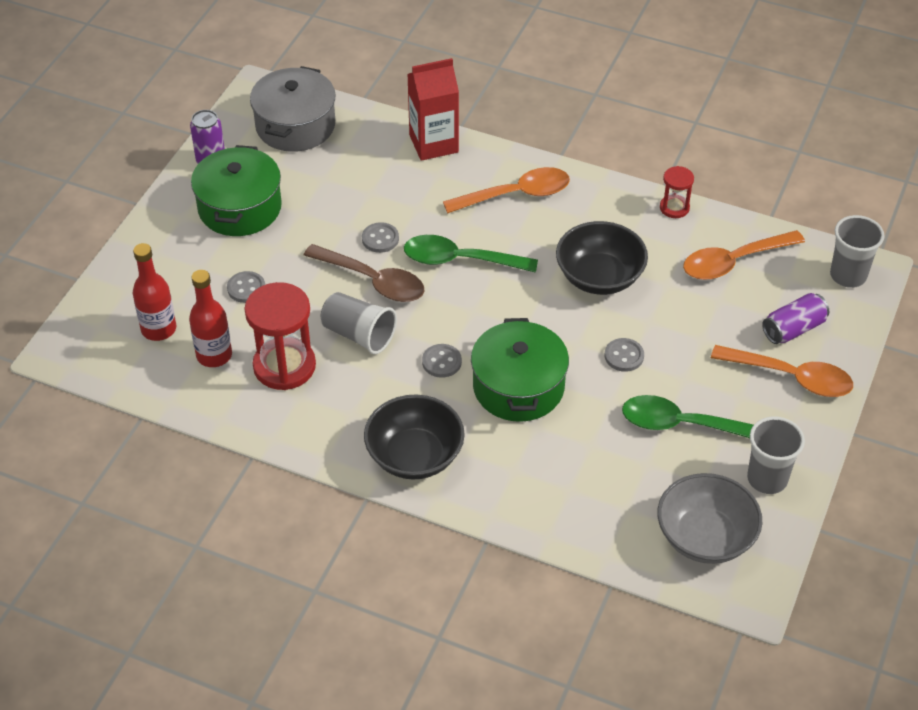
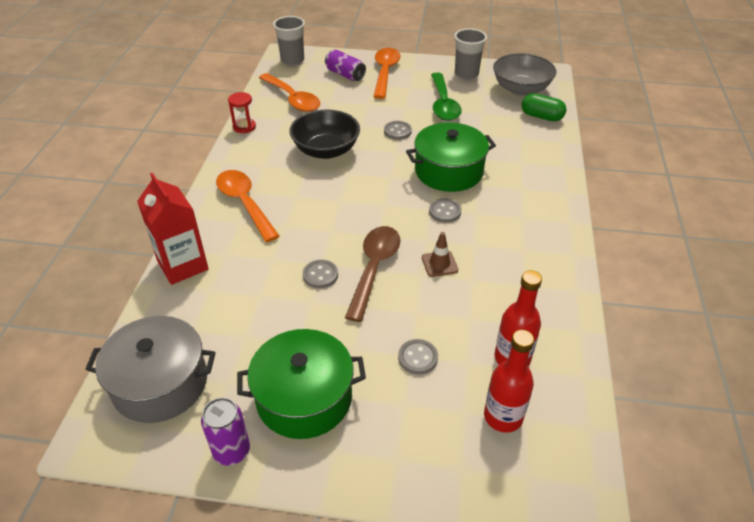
camera: 105 degrees left, 5 degrees down
red hourglass [244,282,316,390] -> none
grey cup [321,292,397,355] -> brown traffic cone [422,232,458,277]
black bowl [364,394,465,480] -> none
green spoon [404,235,538,273] -> none
none -> green capsule [521,93,566,122]

